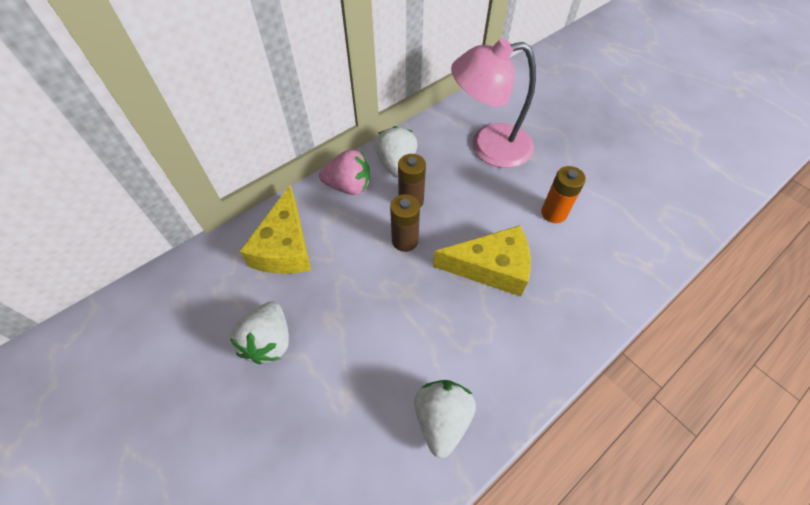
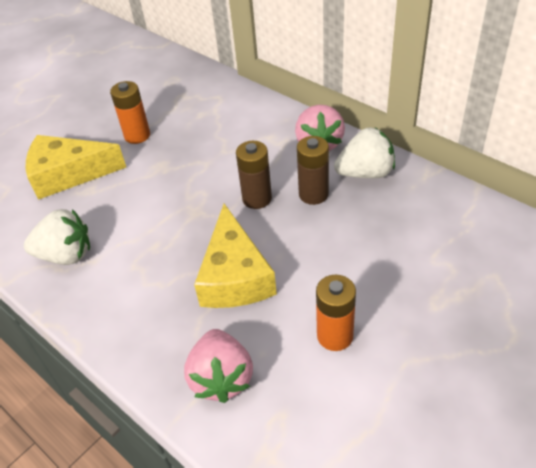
camera: 85 degrees right, 10 degrees down
white strawberry [230,302,289,364] -> orange battery [110,81,150,144]
yellow cheese [240,185,311,274] -> yellow cheese moved to [26,135,126,200]
pink lamp [451,38,536,168] -> none
none -> pink strawberry [184,329,253,403]

